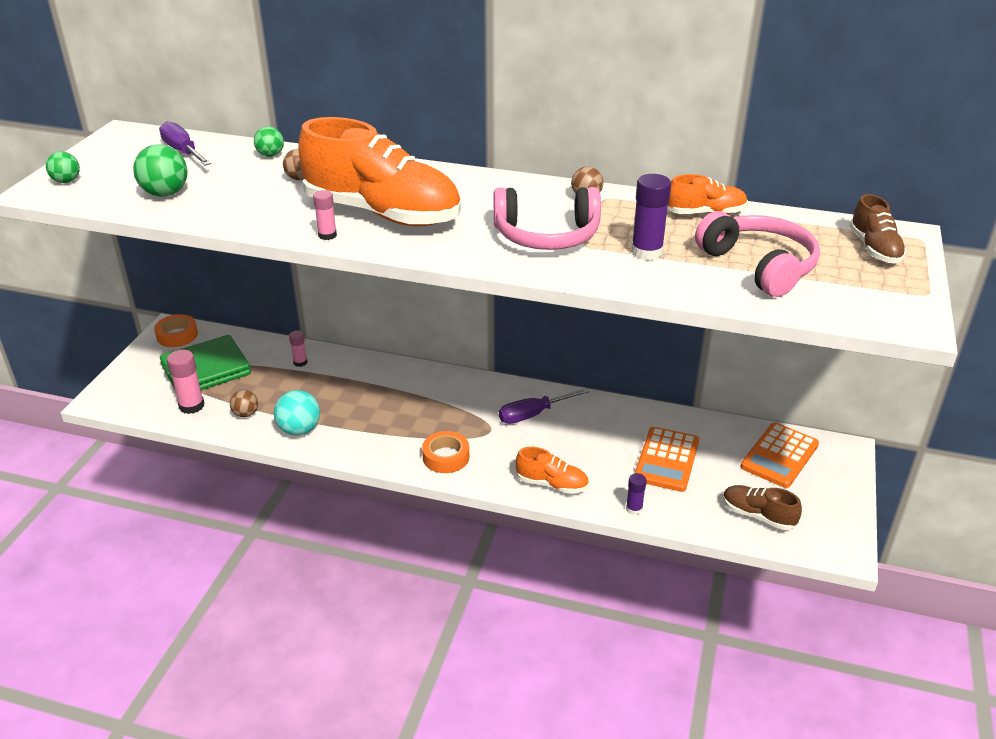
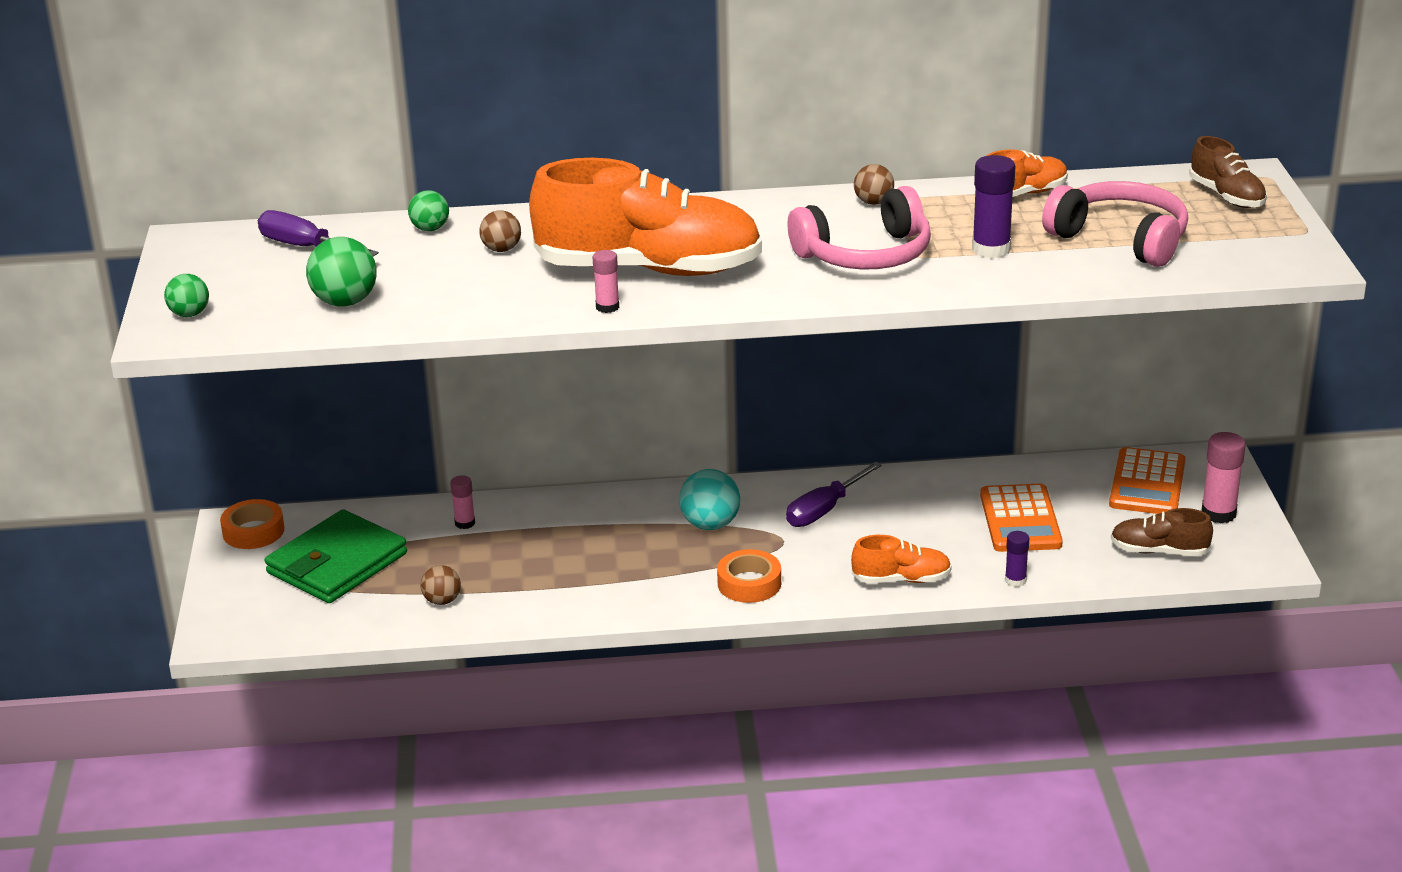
camera: 20 degrees left, 5 degrees down
pink glue stick [167,350,205,414] -> pink glue stick moved to [1202,432,1246,523]
turquoise ball [274,390,320,435] -> turquoise ball moved to [679,469,740,530]

